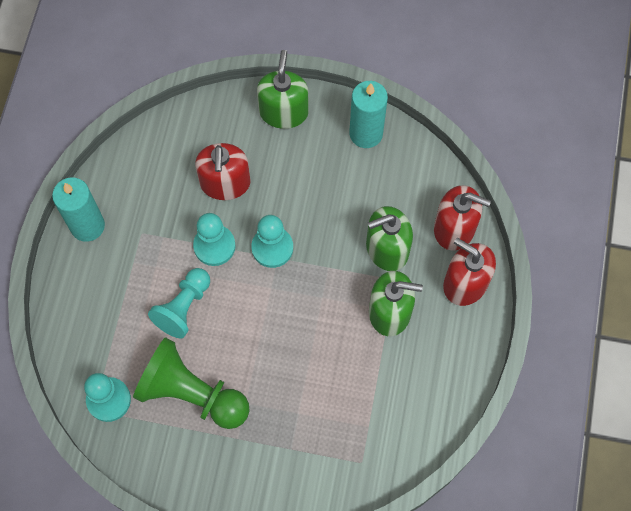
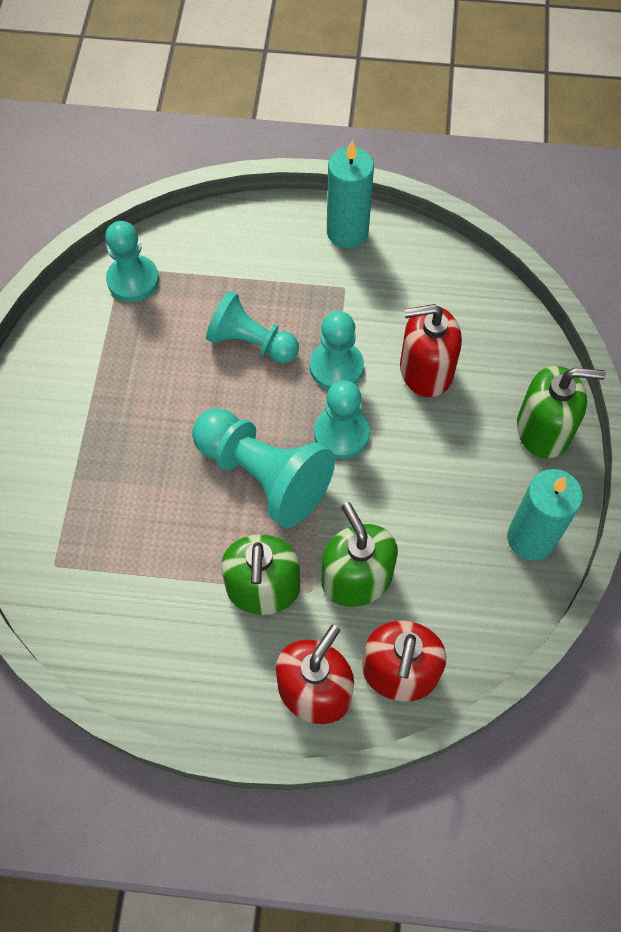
camera: 85 degrees right, 5 degrees down
green pawn [133,337,250,429] -> none
none -> turquoise pawn [192,408,335,528]

